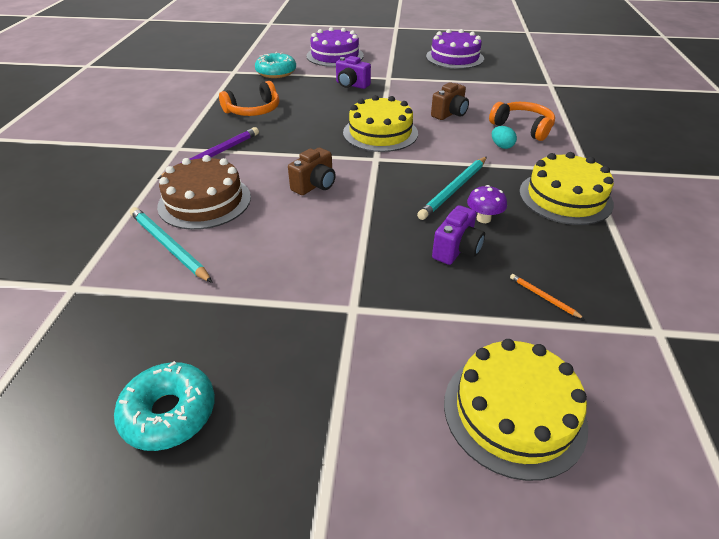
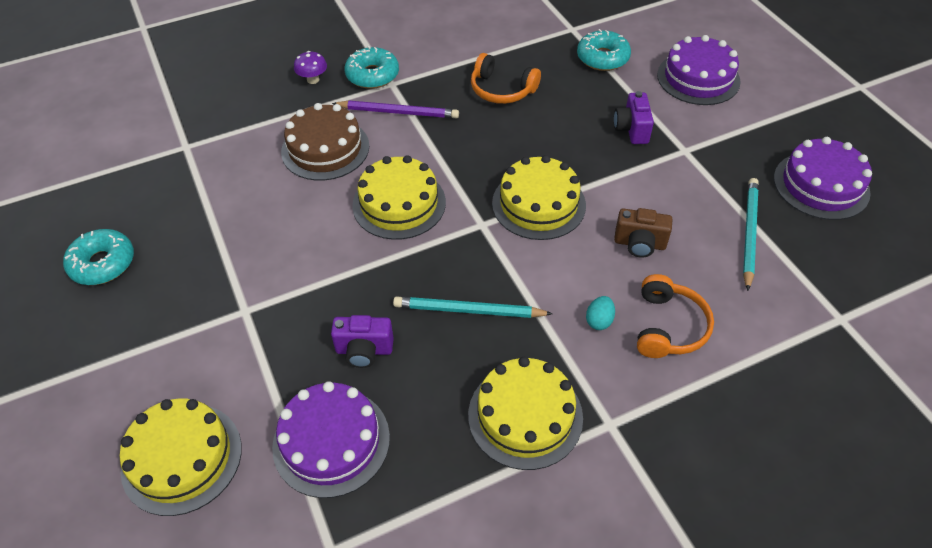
camera: 60 degrees right, 10 degrees up
turquoise pencil [130,207,213,283] -> turquoise pencil moved to [743,178,759,291]
brown camera [288,147,336,195] -> yellow cake [352,155,446,240]
purple mushroom [467,185,507,223] -> purple mushroom moved to [294,51,327,84]
orange pencil [510,274,585,319] -> purple cake [272,381,390,498]
none -> turquoise donut [344,46,399,89]

